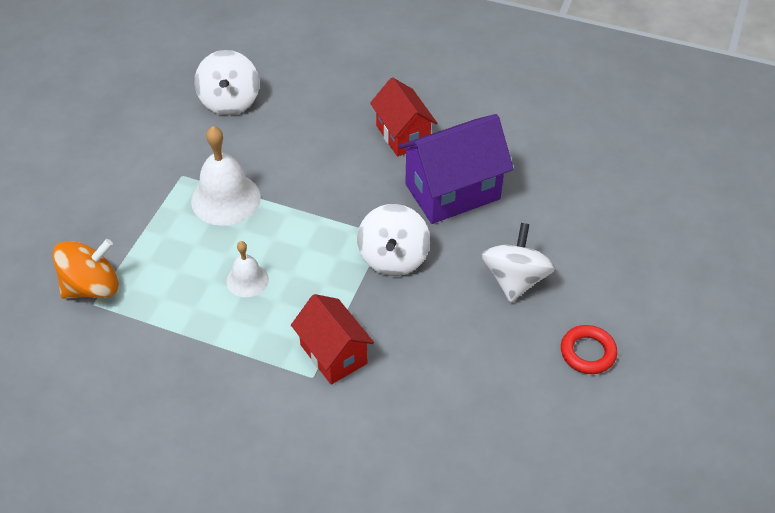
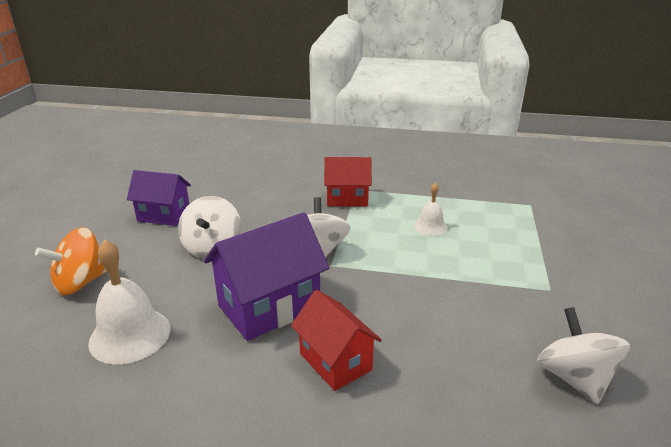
camera: 170 degrees right, 20 degrees down
orange spinning top [53,239,119,299] -> orange spinning top moved to [35,227,107,295]
white bell [191,126,261,226] -> white bell moved to [88,240,170,364]
red house [291,294,374,385] -> red house turned 45 degrees counterclockwise [324,157,372,206]
red ring [561,325,617,374] -> purple house [127,170,191,226]

